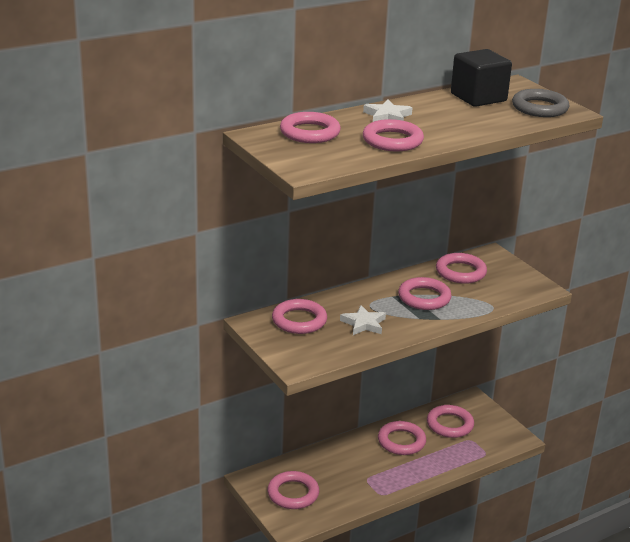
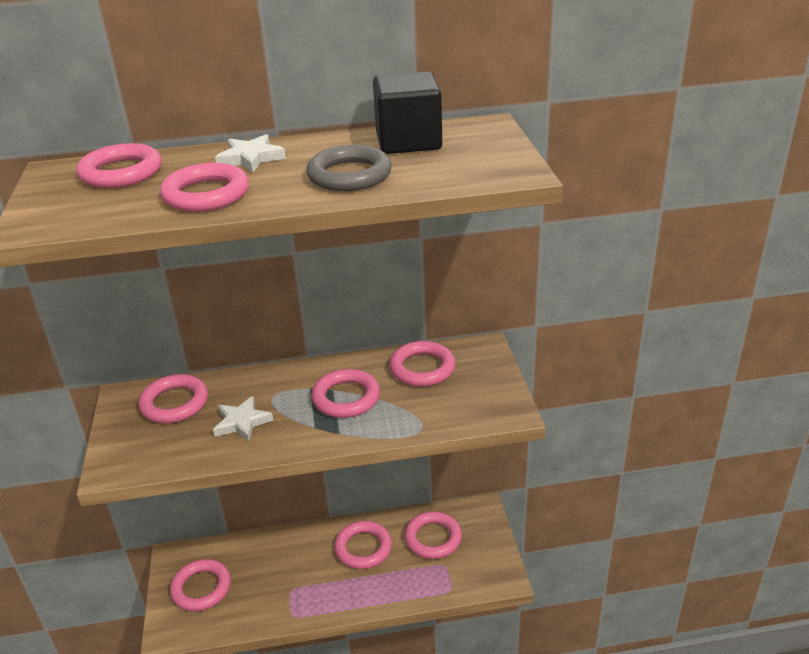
camera: 25 degrees right, 5 degrees up
grey ring [512,89,569,117] -> grey ring moved to [306,145,392,191]

